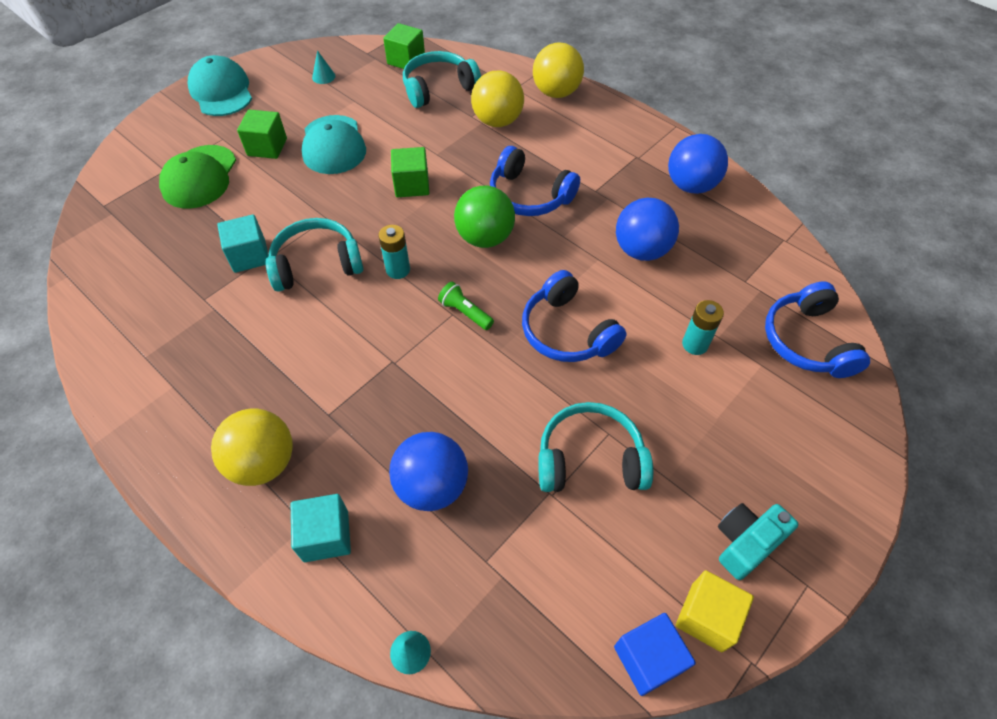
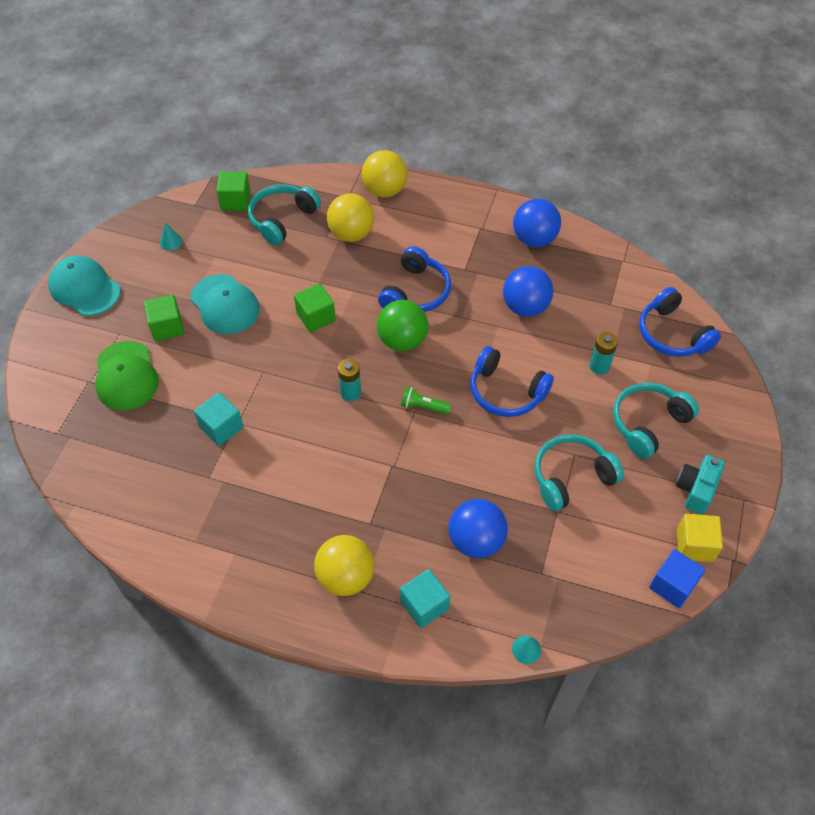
camera: 25 degrees left, 0 degrees up
turquoise headphones [265,218,364,292] -> turquoise headphones moved to [613,382,699,459]
blue headphones [490,146,580,216] -> blue headphones turned 75 degrees counterclockwise [378,246,451,312]

